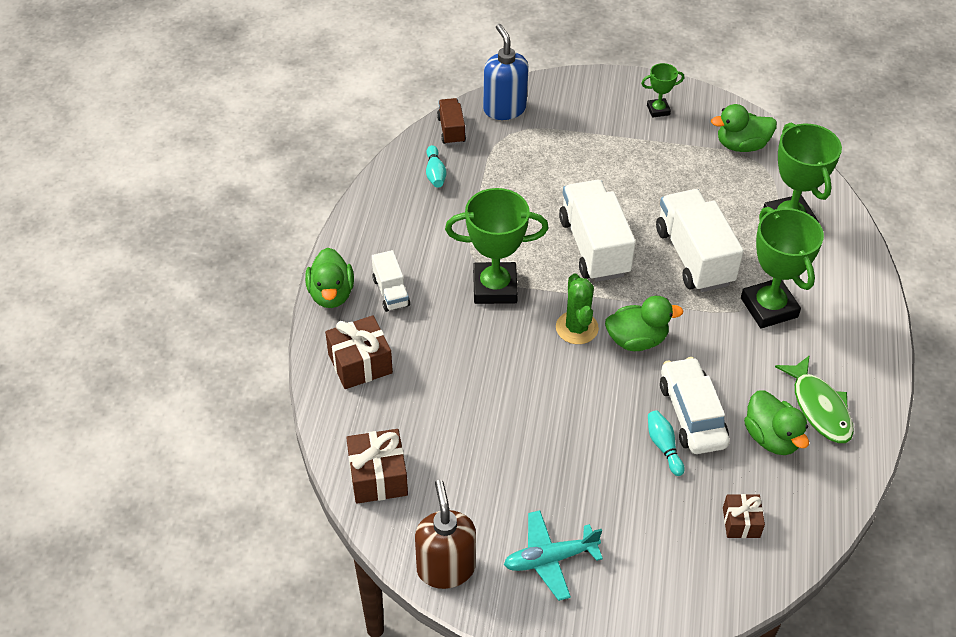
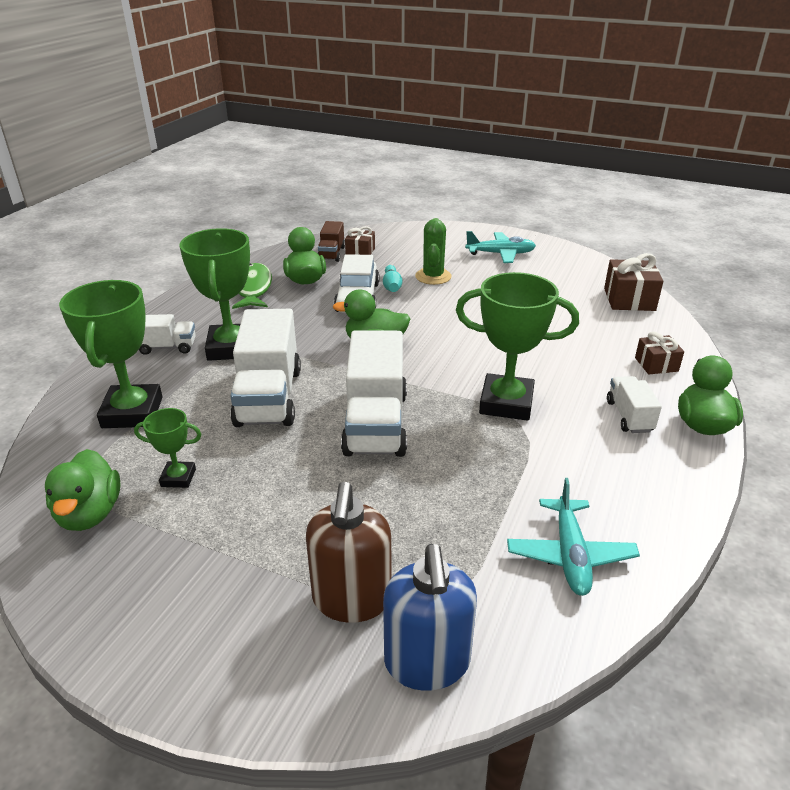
camera: 165 degrees left, 15 degrees down
brown gift [325,315,393,389] -> brown gift [635,331,684,374], size x0.62
brown soap dispenser [415,480,476,589] -> brown soap dispenser moved to [306,482,391,623]
turquoise bowling pin [426,145,447,188] -> turquoise plane [507,478,640,596]
brown truck [437,98,466,145] -> brown truck moved to [318,221,345,262]
green cactus [556,273,599,344] -> green cactus moved to [415,218,452,285]
green trophy [641,63,684,118] -> green trophy moved to [134,408,202,488]
green duck [711,104,777,152] -> green duck turned 75 degrees clockwise [45,449,121,531]
none -> white truck [139,314,196,355]

